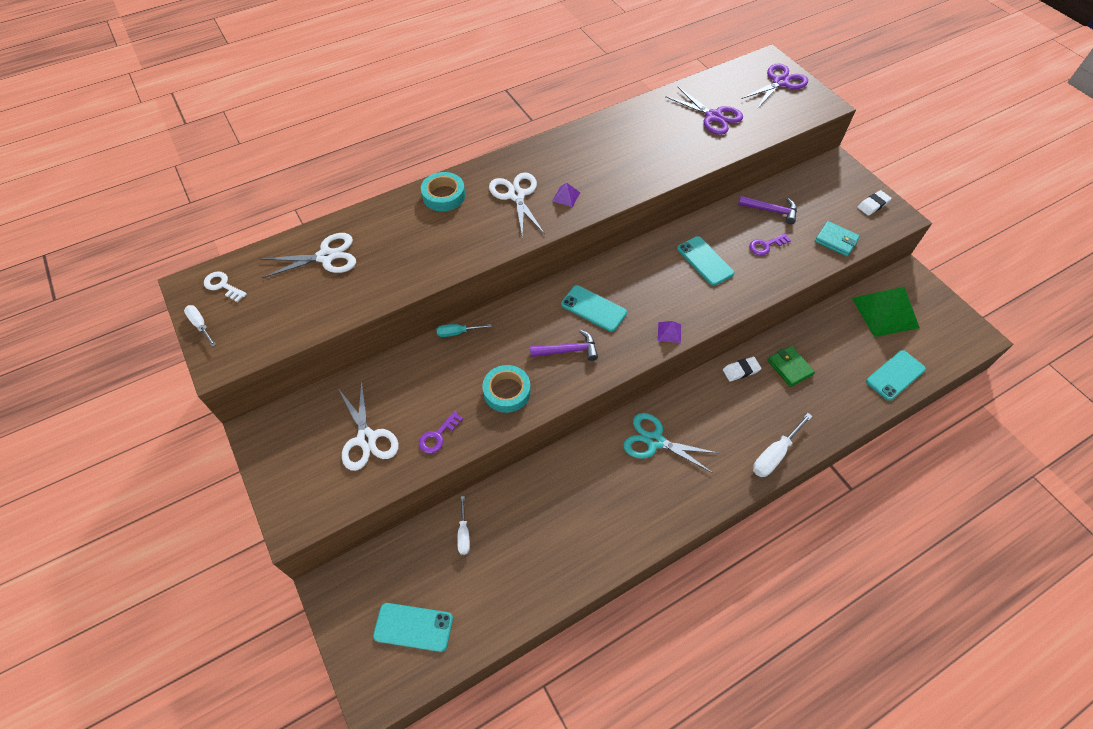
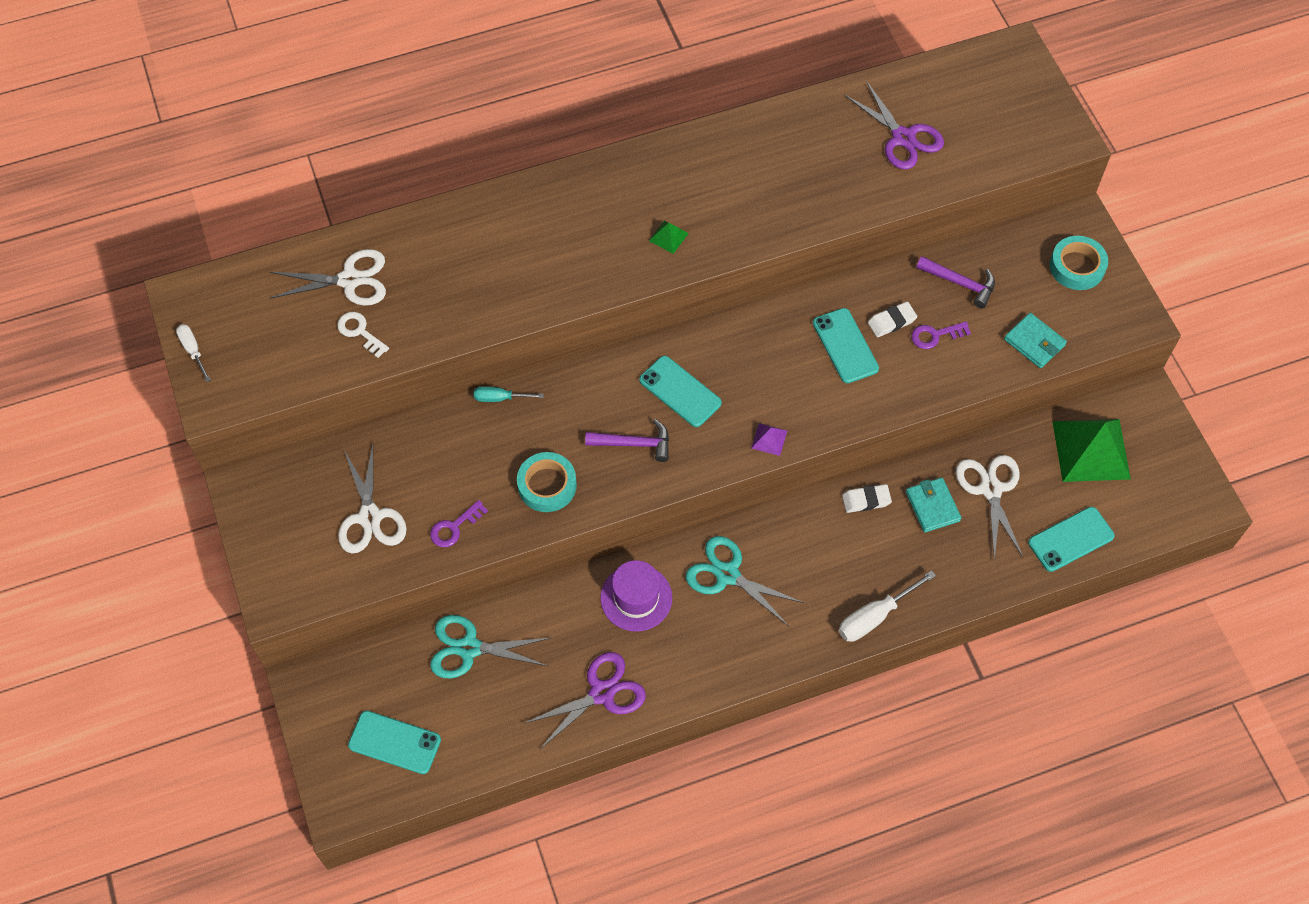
camera: 10 degrees right, 5 degrees up
white key [204,271,247,302] -> white key moved to [337,312,389,358]
turquoise tape [421,172,465,211] -> turquoise tape moved to [1050,236,1108,290]
white screwdriver [457,496,470,555] -> turquoise scissors [430,615,550,678]
white scissors [489,173,545,237] -> white scissors moved to [956,455,1023,561]
purple pyramid [552,183,580,207] -> green pyramid [649,221,689,254]
purple scissors [741,64,808,109] -> purple scissors moved to [523,652,646,749]
green wallet [768,346,815,387] -> turquoise wallet [906,477,961,533]
white eraser [857,190,892,216] -> white eraser moved to [868,301,917,337]
none -> purple hat [600,560,672,632]

